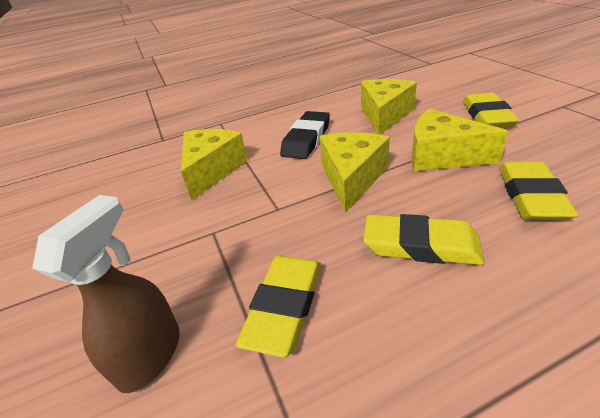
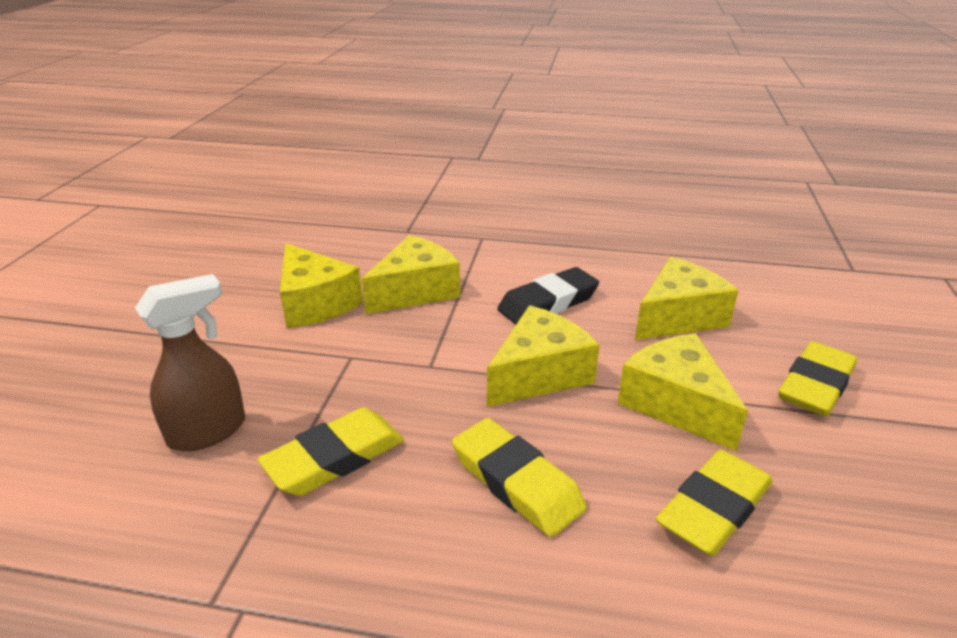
camera: 30 degrees right, 5 degrees down
none -> yellow cheese [280,243,363,328]

